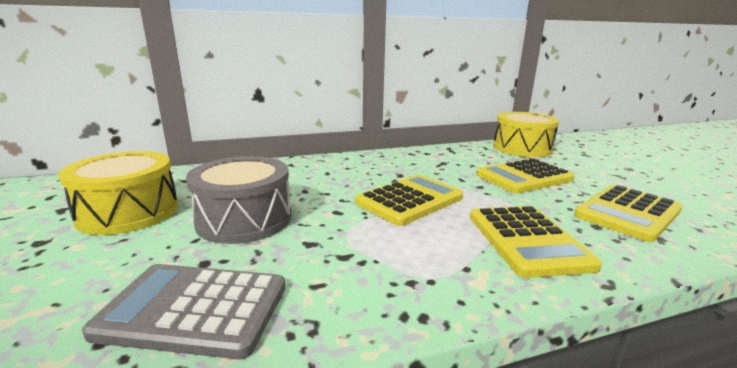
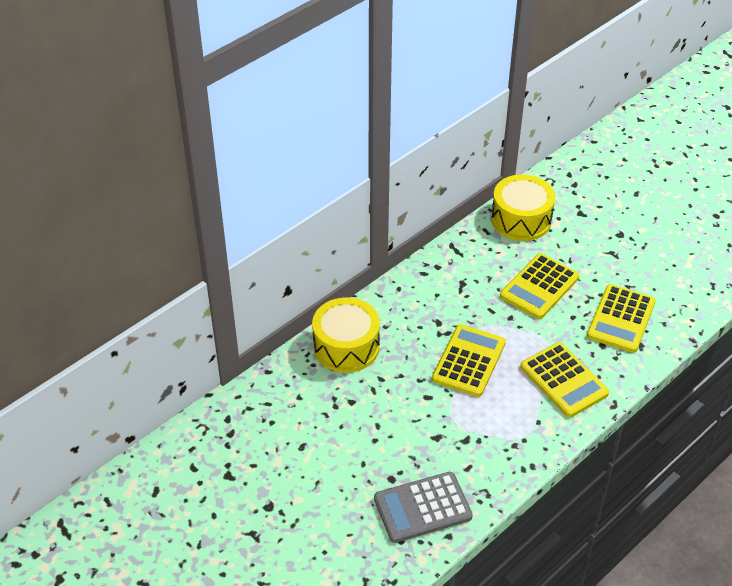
camera: 25 degrees left, 25 degrees up
yellow drum [58,151,178,235] -> yellow drum moved to [312,298,380,373]
grey drum [186,156,291,244] -> none

